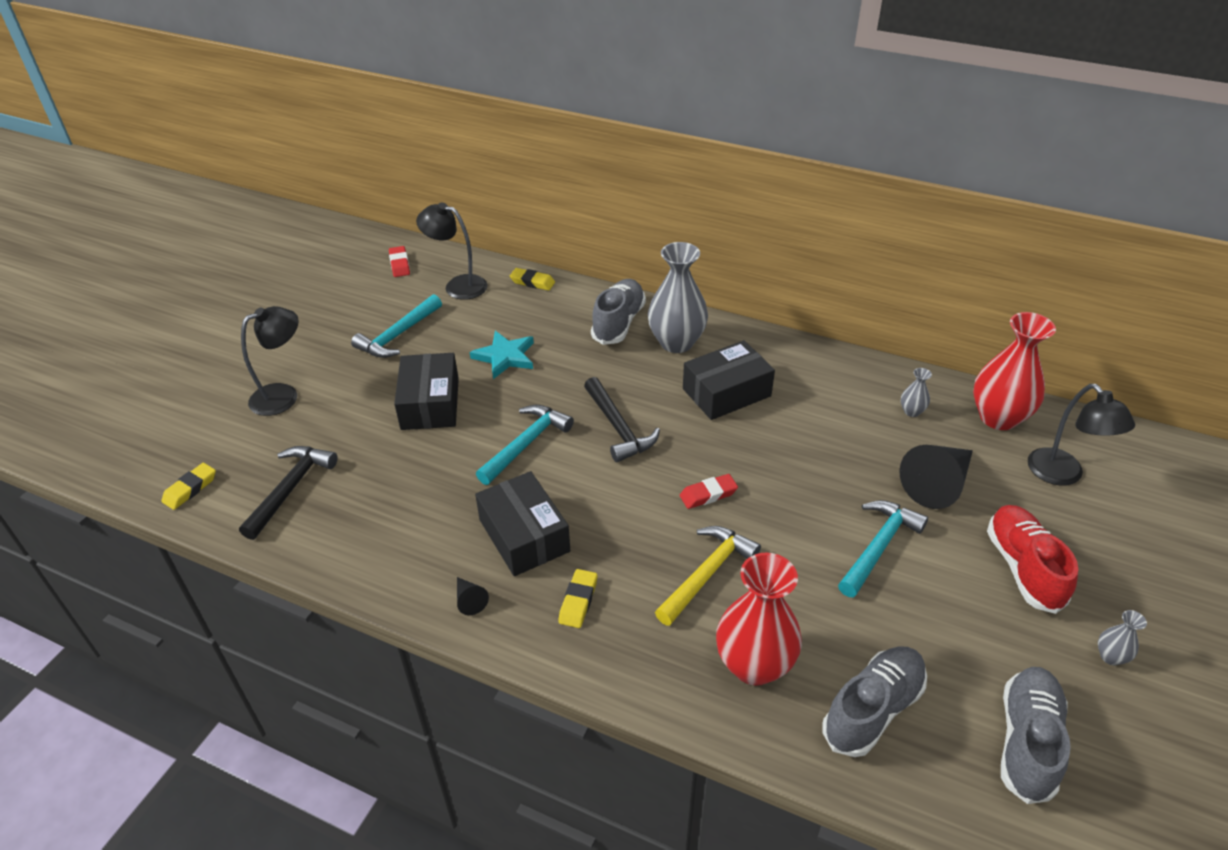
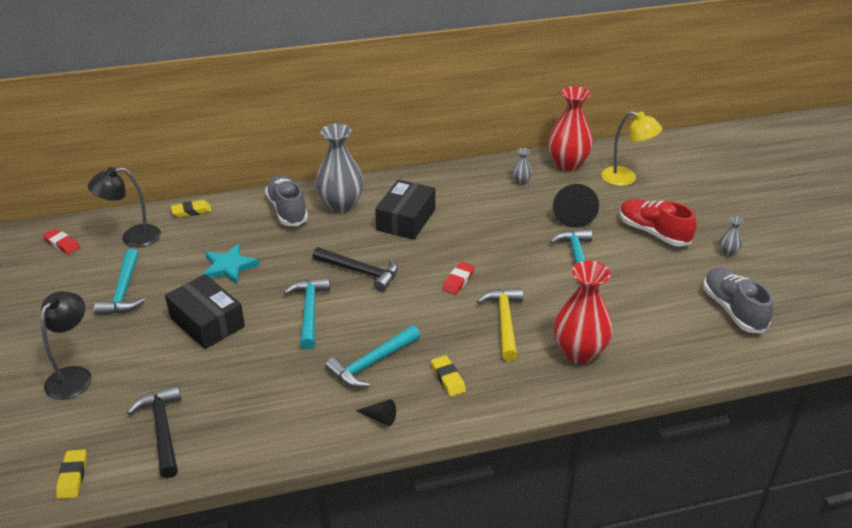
camera: 40 degrees left, 5 degrees down
black box [475,471,570,576] -> turquoise hammer [325,325,421,388]
grey shoe [822,646,927,757] -> none
black lamp [1028,384,1135,486] -> yellow lamp [601,111,662,186]

